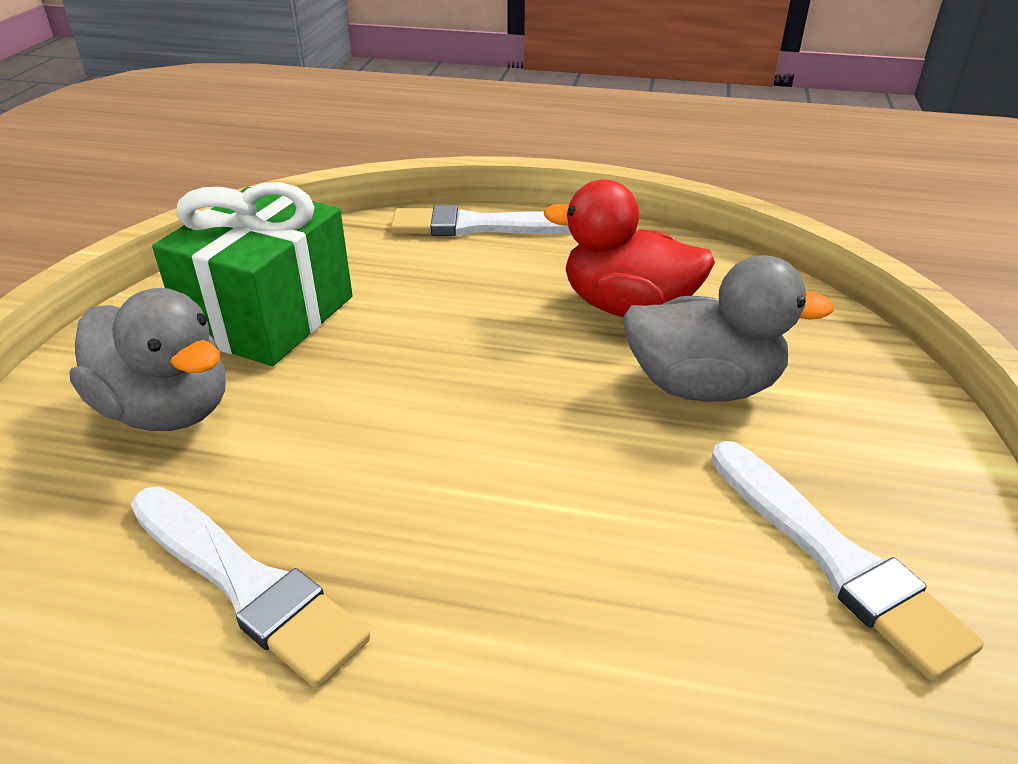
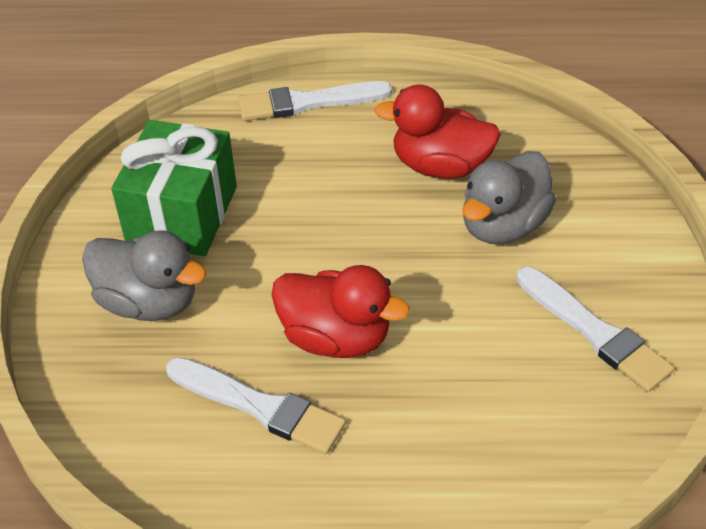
camera: 10 degrees left, 10 degrees up
grey duck [622,255,835,402] -> grey duck turned 135 degrees clockwise [463,151,556,244]
none -> red duck [272,265,410,358]

